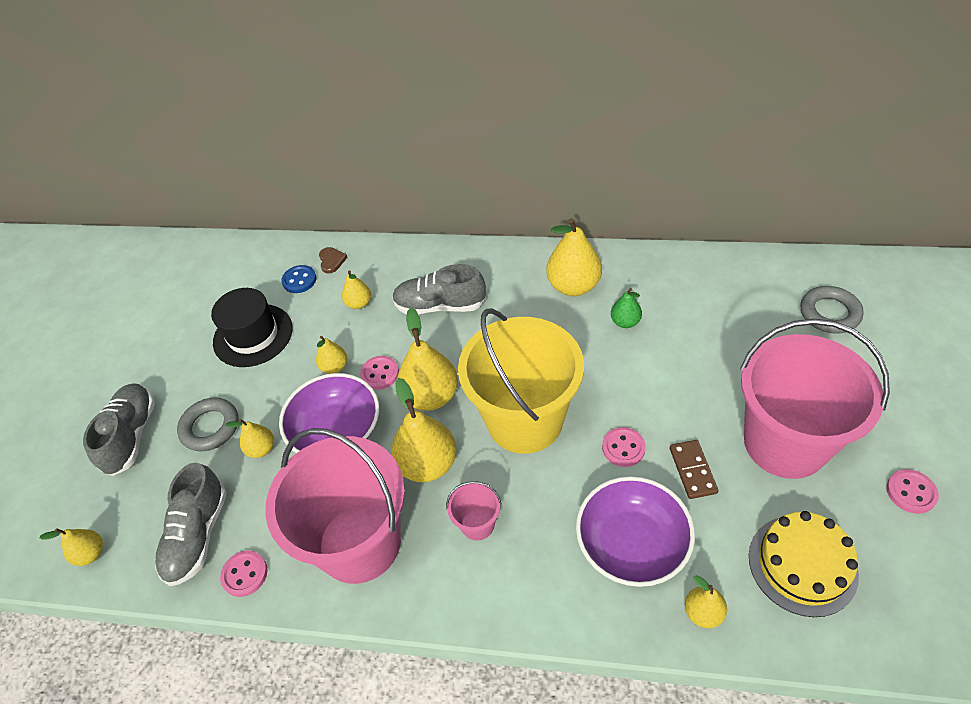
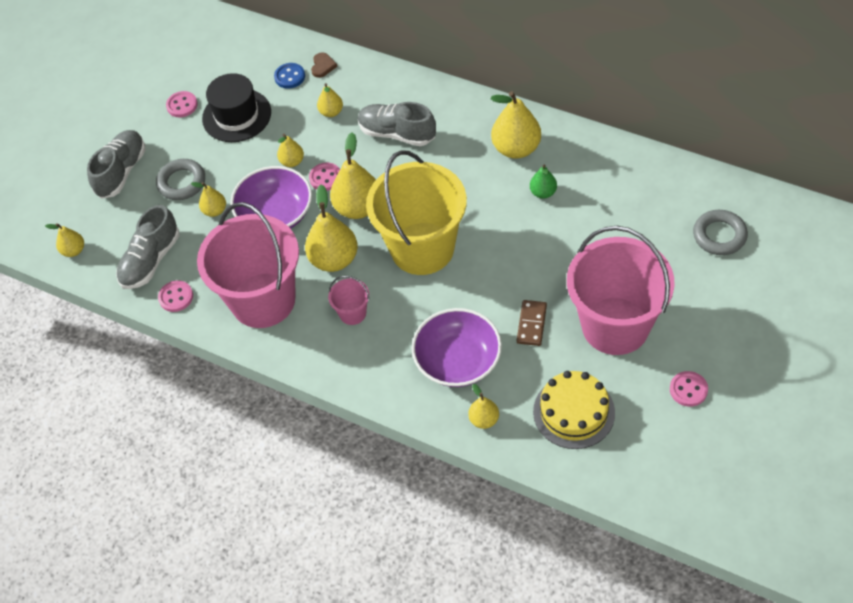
camera: 20 degrees right, 5 degrees up
pink button [602,427,646,467] -> pink button moved to [166,91,198,117]

